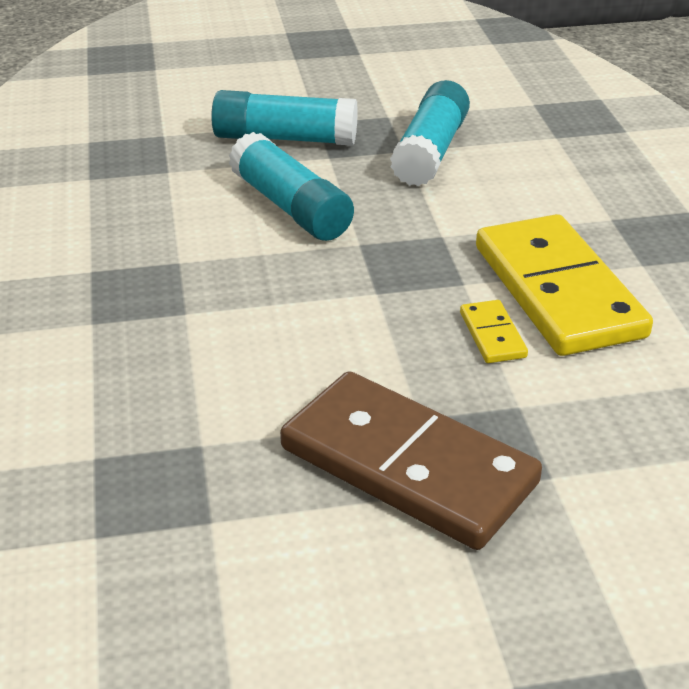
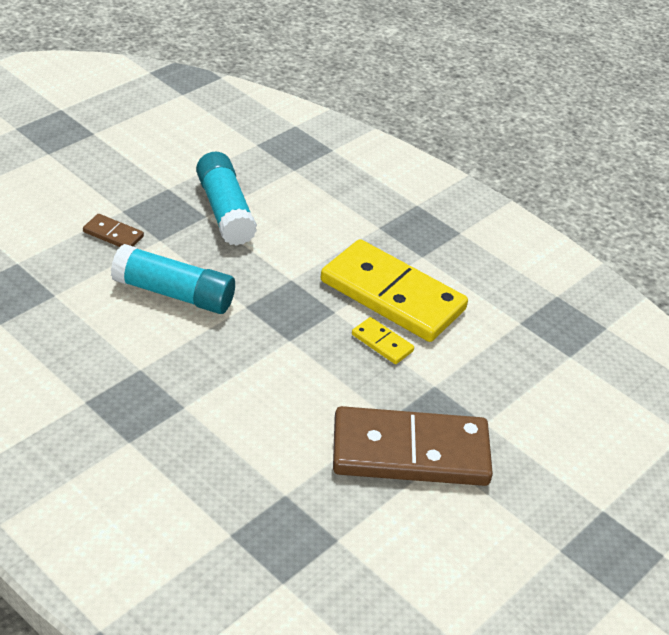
camera: 40 degrees left, 5 degrees up
turquoise glue stick [211,90,358,146] -> brown domino [83,214,144,247]

